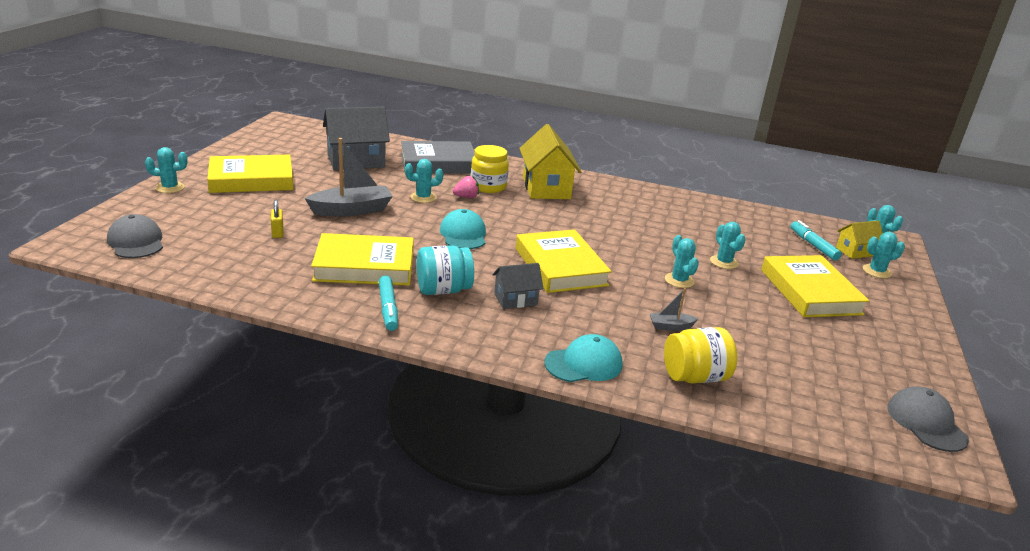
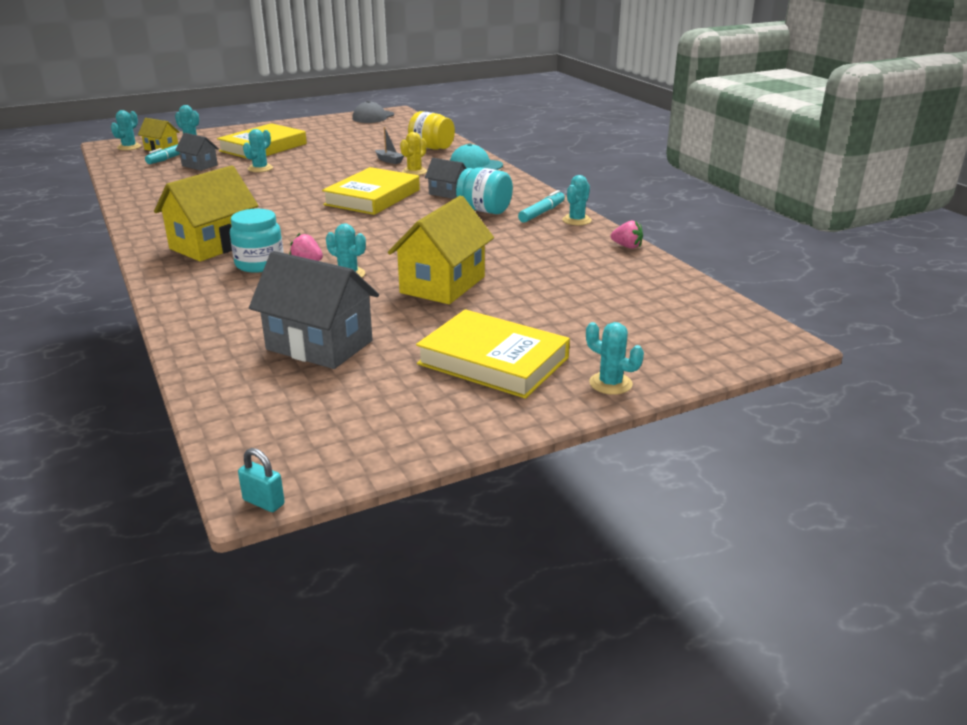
camera: 130 degrees left, 0 degrees up
grey cap [107,214,163,258] -> none
yellow padlock [271,199,283,238] -> none
grey boat [305,138,393,216] -> yellow house [388,196,494,304]
yellow book [311,233,414,285] -> none
grey book [401,141,475,173] -> none
turquoise cap [440,209,486,249] -> none
yellow jar [471,145,509,193] -> turquoise jar [230,209,283,273]
turquoise cactus [665,235,699,288] -> turquoise cactus moved to [562,175,592,225]
none -> grey house [175,133,219,171]
none -> turquoise padlock [238,448,285,512]
none -> yellow cactus [400,132,427,175]
none -> pink strawberry [611,221,643,249]

